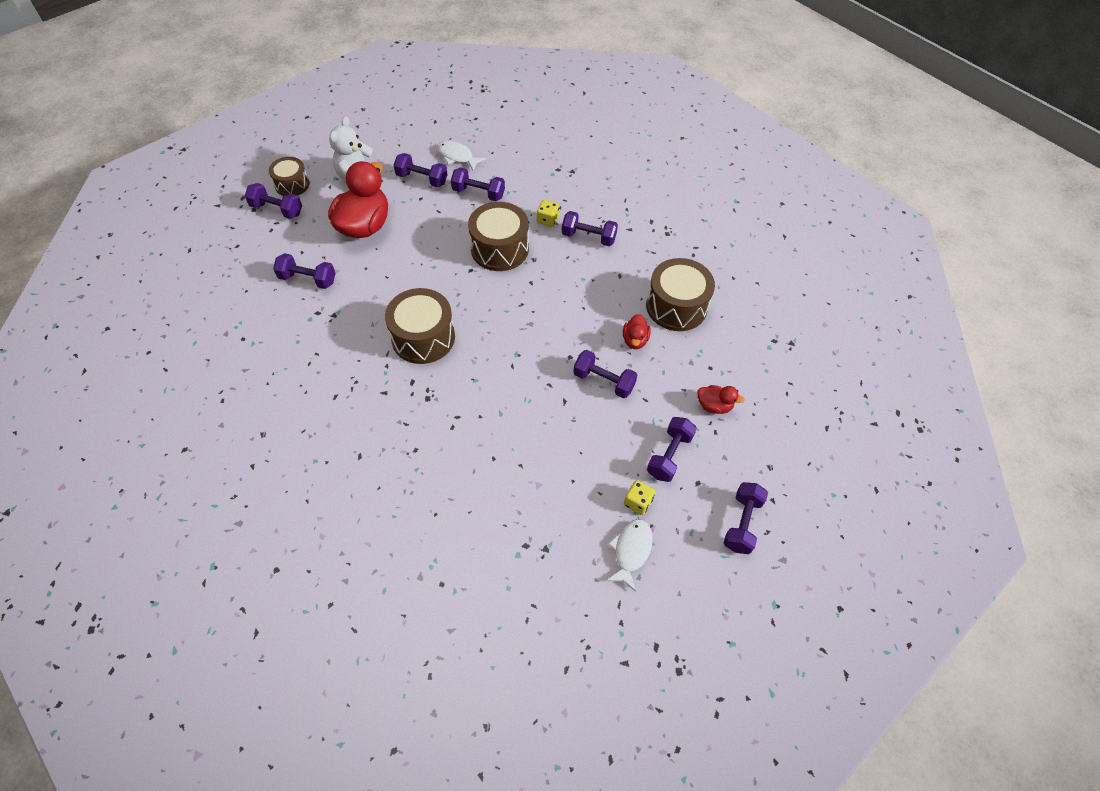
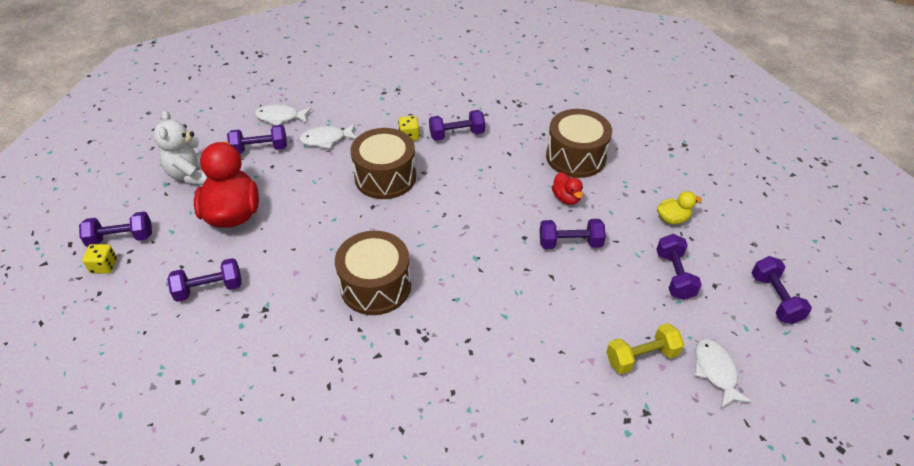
camera: 30 degrees left, 10 degrees down
brown drum [269,157,309,196] -> none
purple dumbbell [451,167,505,201] -> white fish [299,124,357,149]
yellow dice [624,480,655,515] -> yellow dice moved to [82,244,117,274]
red duck [698,385,745,414] -> yellow duck [657,191,702,224]
none -> yellow dumbbell [606,323,684,374]

